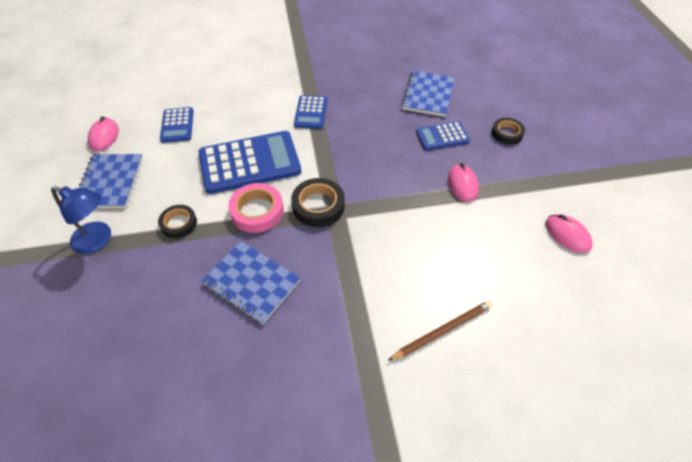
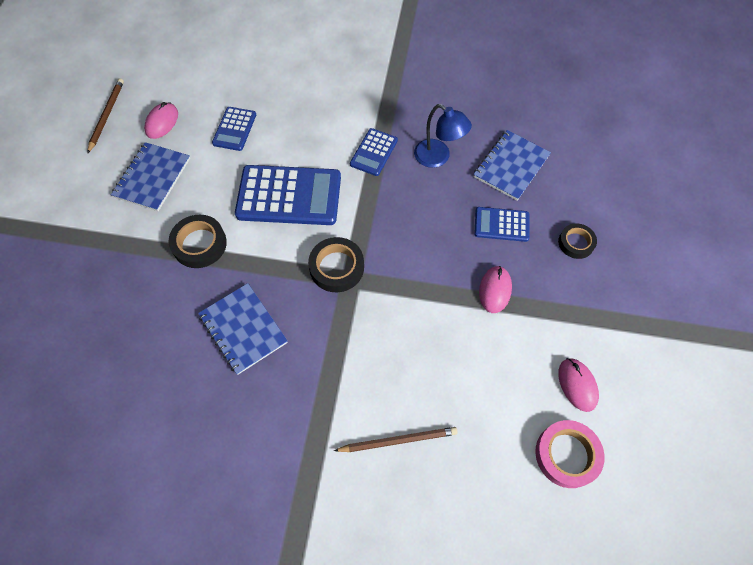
camera: 20 degrees right, 10 degrees up
blue lamp [51,186,111,254] -> blue lamp moved to [414,104,472,168]
black tape [158,205,197,239] -> black tape [169,215,227,268], size x1.51
pink tape [228,183,284,233] -> pink tape moved to [535,420,605,488]
none -> brown pencil [87,78,124,154]

